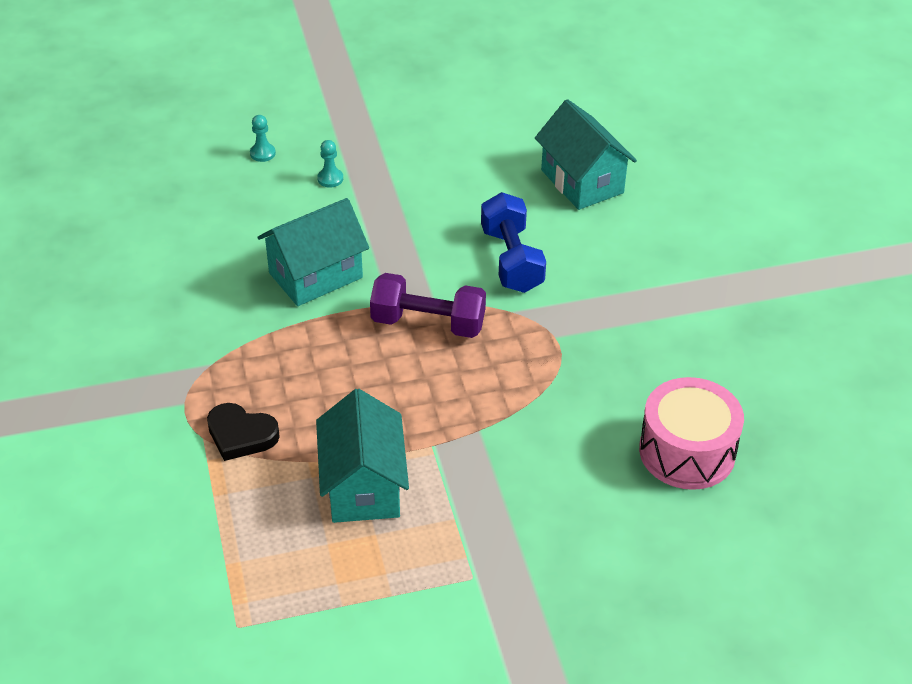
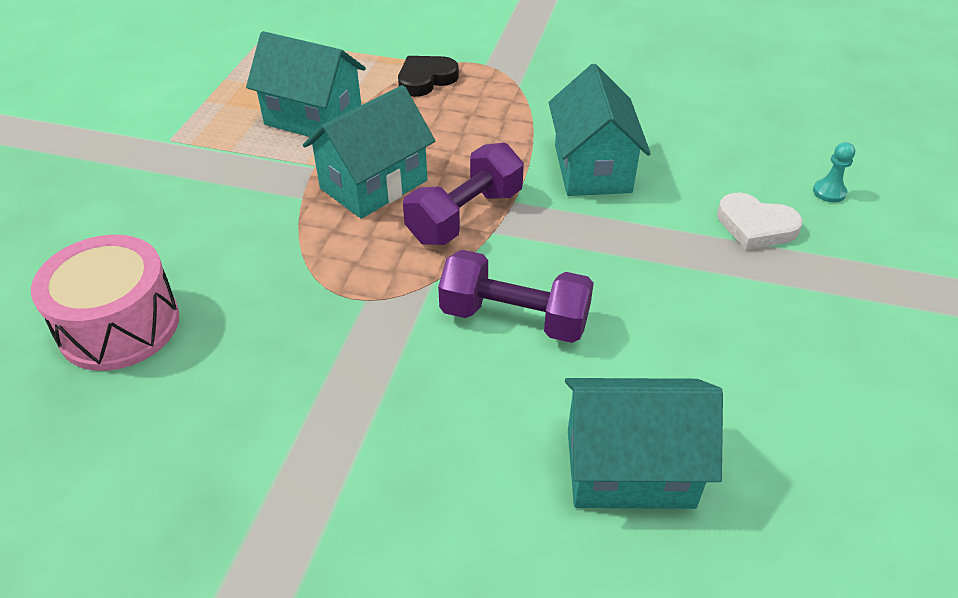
camera: 120 degrees right, 0 degrees up
turquoise pawn [317,140,343,188] -> white heart [717,193,802,250]
blue dumbbell [481,192,546,293] -> purple dumbbell [438,250,594,343]
none -> turquoise house [303,85,435,219]

